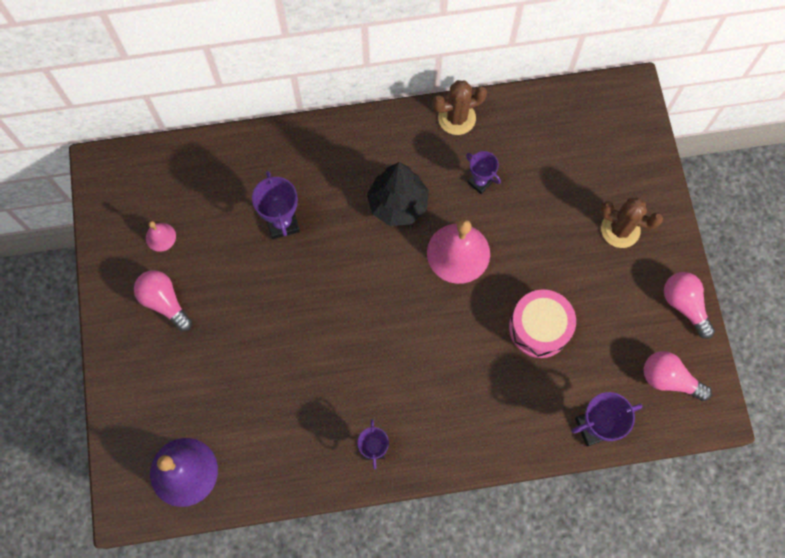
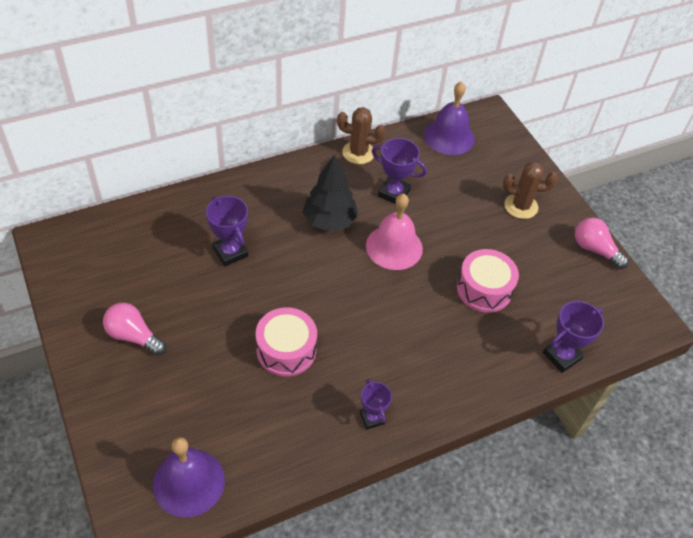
camera: 20 degrees left, 20 degrees down
pink bell [146,221,176,252] -> none
brown cactus [432,80,487,135] -> brown cactus turned 45 degrees clockwise [337,107,386,164]
purple trophy [466,151,501,194] -> purple trophy [372,138,427,204], size x1.51
pink light bulb [644,351,712,401] -> none
none -> pink drum [256,307,317,376]
none -> purple bell [424,81,475,155]

